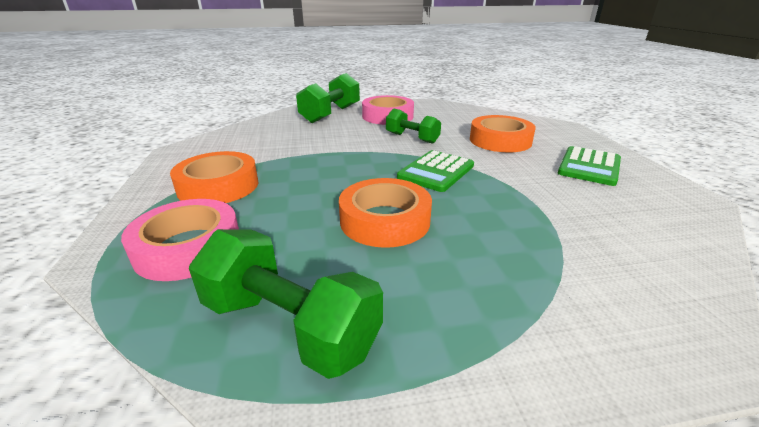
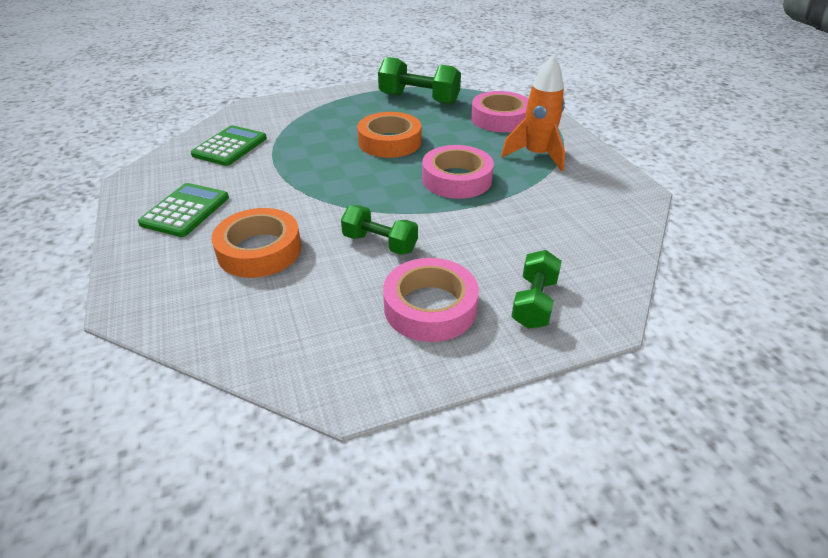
camera: 170 degrees right, 10 degrees up
orange tape [170,151,259,203] -> orange rocket [501,55,565,171]
green dumbbell [296,73,360,123] -> green dumbbell [511,250,562,329], size x0.64
green calculator [397,150,474,192] -> green calculator moved to [191,125,267,166]
none -> pink tape [422,145,494,199]

